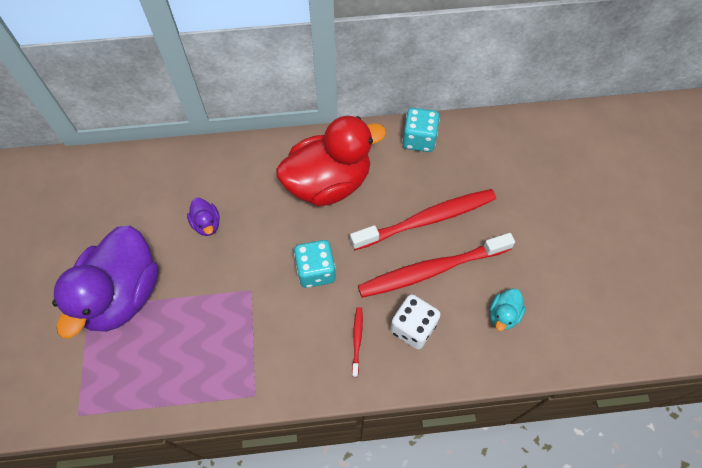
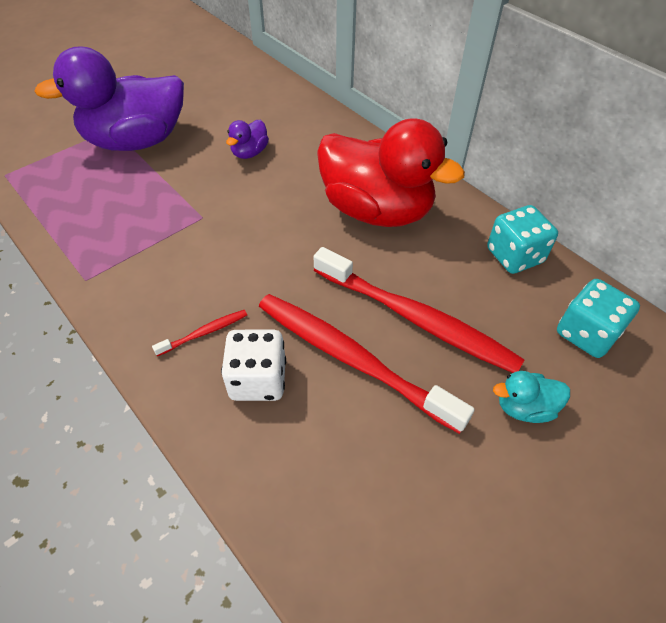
camera: 55 degrees right, 10 degrees down
turquoise dice [294,240,336,288] -> turquoise dice moved to [557,279,640,358]
turquoise duck [490,288,526,331] -> turquoise duck moved to [493,371,570,423]

